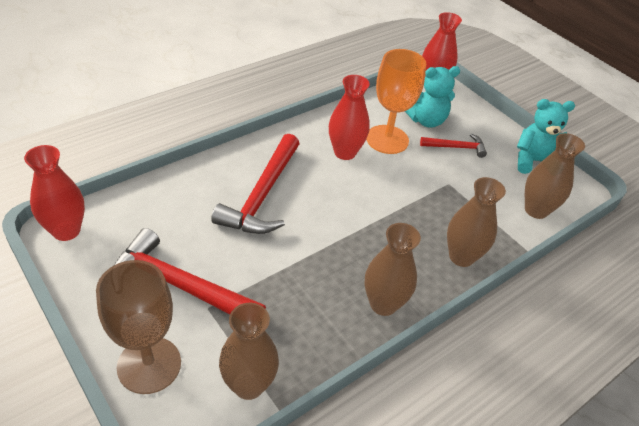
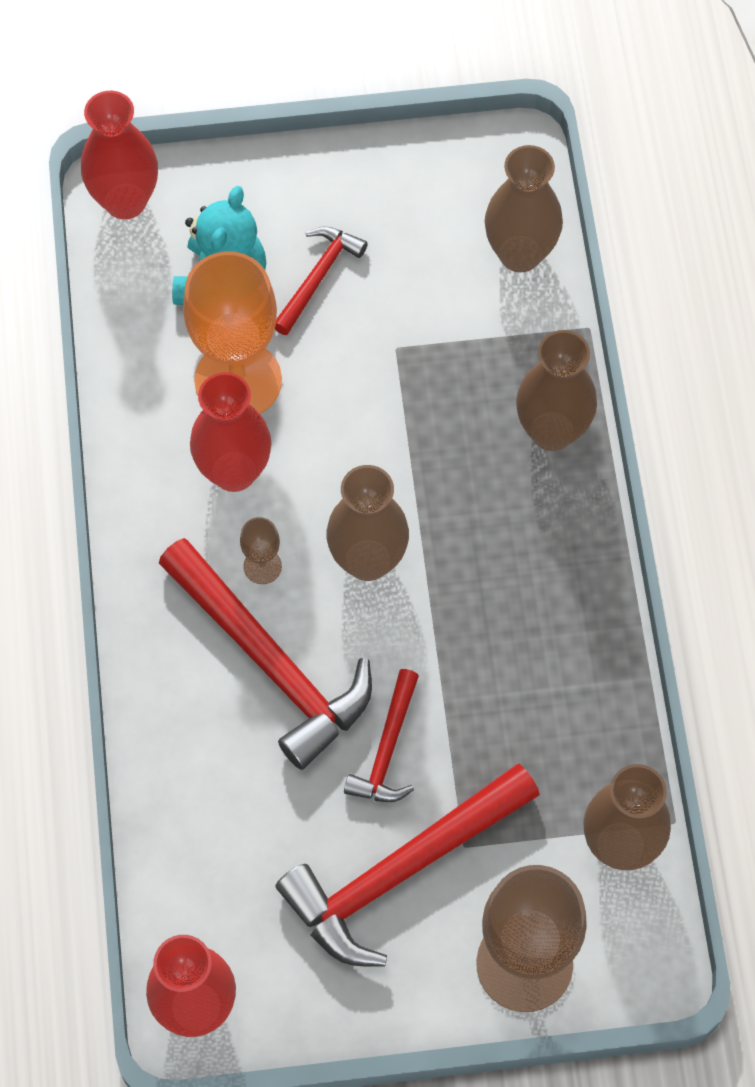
camera: 55 degrees left, 20 degrees up
brown vase [365,223,421,316] -> brown vase moved to [326,465,409,581]
turquoise teddy bear [517,99,575,174] -> none
none -> brown goblet [240,517,282,584]
none -> red hammer [344,669,419,802]

